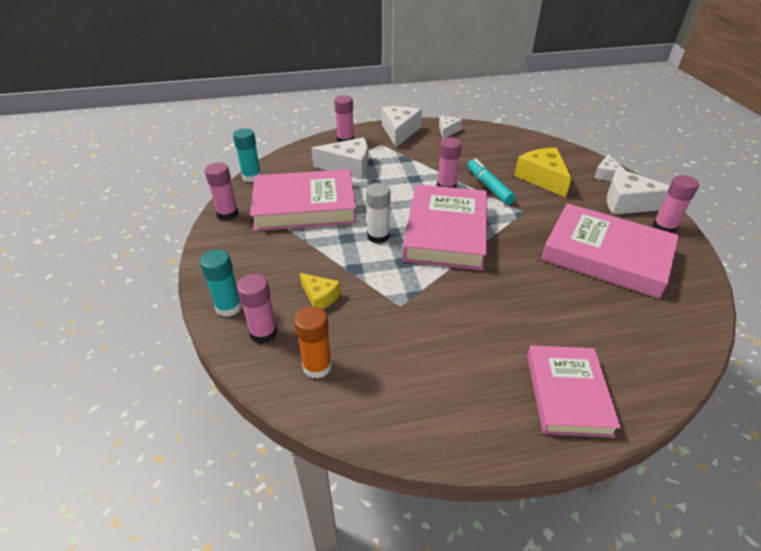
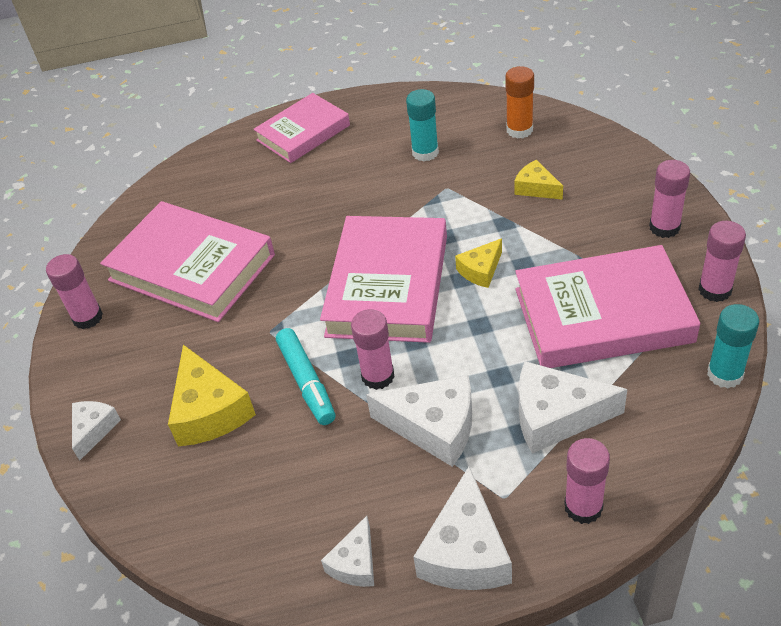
camera: 175 degrees left, 5 degrees up
turquoise glue stick [200,249,242,317] -> turquoise glue stick moved to [406,89,439,161]
pink glue stick [237,274,278,344] -> pink glue stick moved to [649,160,690,238]
white glue stick [366,183,391,244] -> yellow cheese [455,238,502,288]
pink book [527,345,621,437] -> pink book turned 45 degrees clockwise [253,93,350,163]
white cheese [607,169,670,215] -> white cheese moved to [366,375,472,467]

